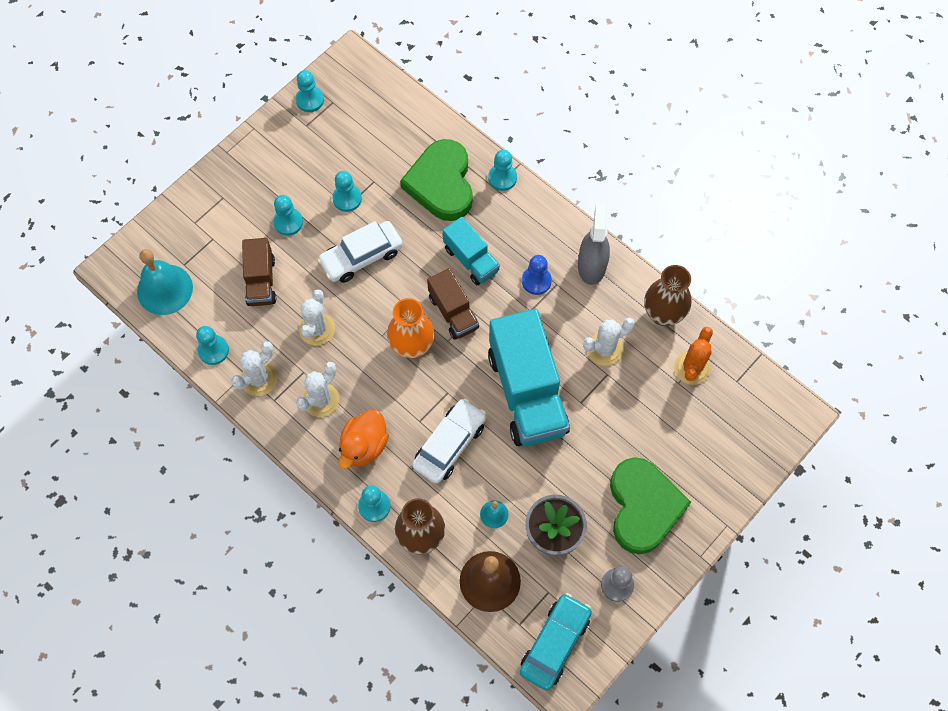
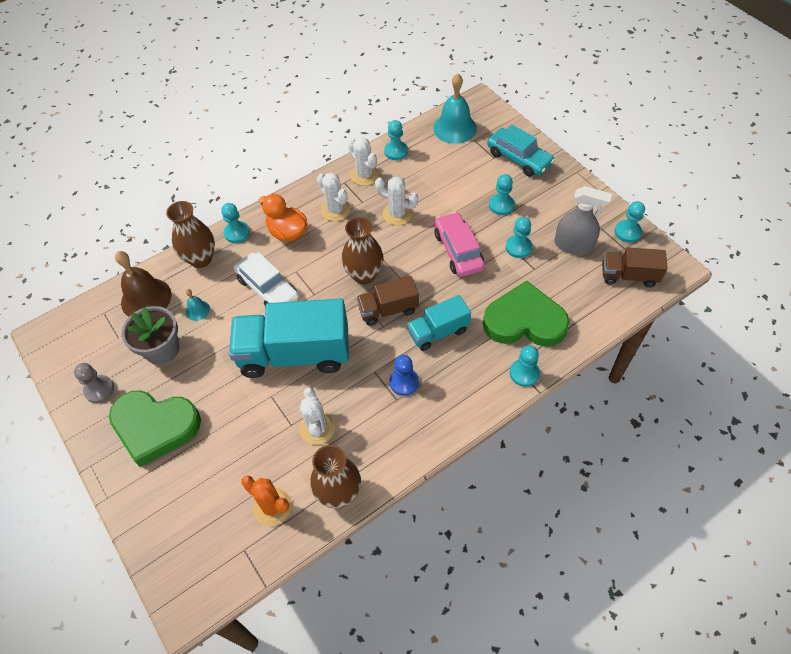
camera: 105 degrees right, 10 degrees down
brown truck [242,238,276,306] -> brown truck moved to [602,247,668,288]
white car [317,221,403,283] -> pink car [435,212,485,277]
orange vase [387,298,434,358] -> brown vase [342,217,384,285]
turquoise car [520,593,592,691] -> turquoise car moved to [487,125,555,177]
grey spray bottle [578,204,610,285] -> grey spray bottle moved to [555,186,612,255]

